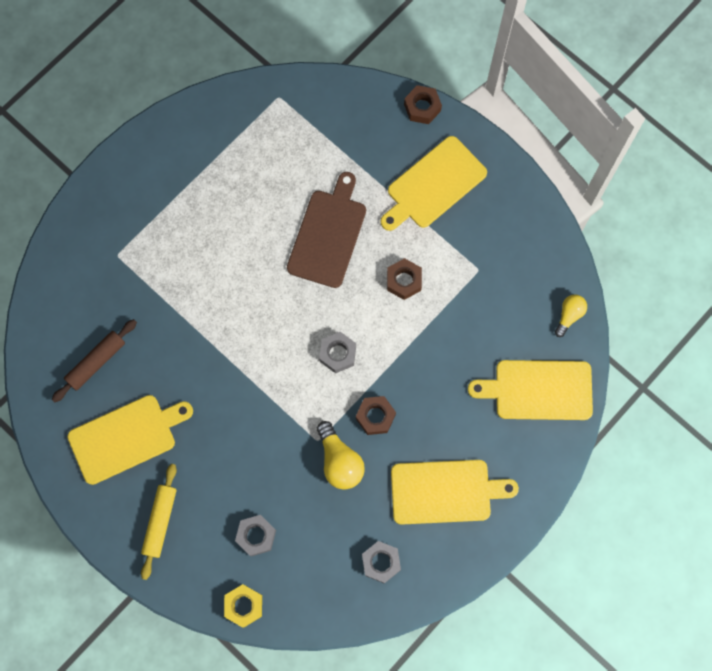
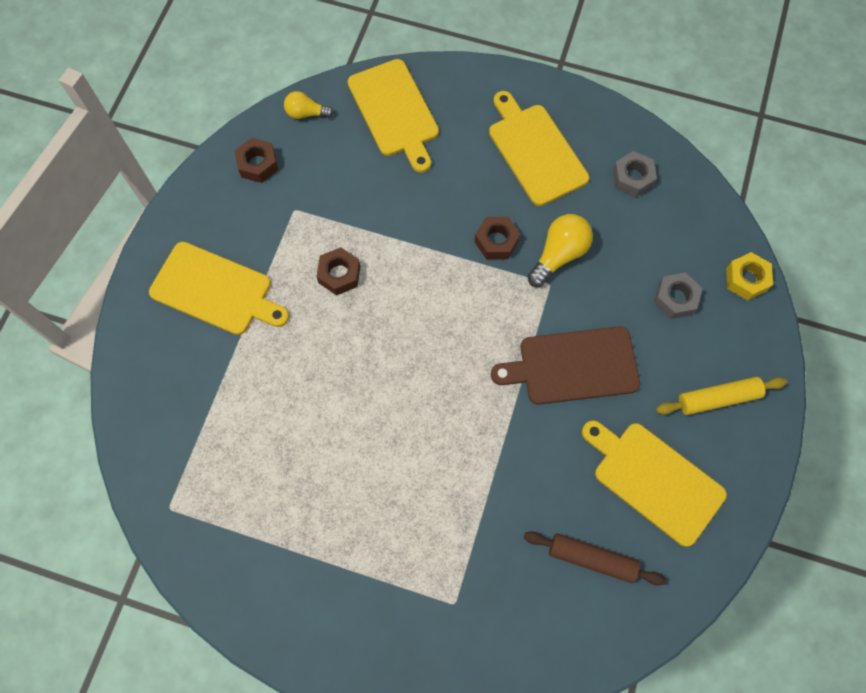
camera: 115 degrees left, 5 degrees down
brown cutting board [287,172,366,288] -> brown cutting board moved to [491,326,640,404]
grey nut [319,332,356,373] -> none
brown nut [404,85,442,124] -> brown nut moved to [235,138,278,183]

